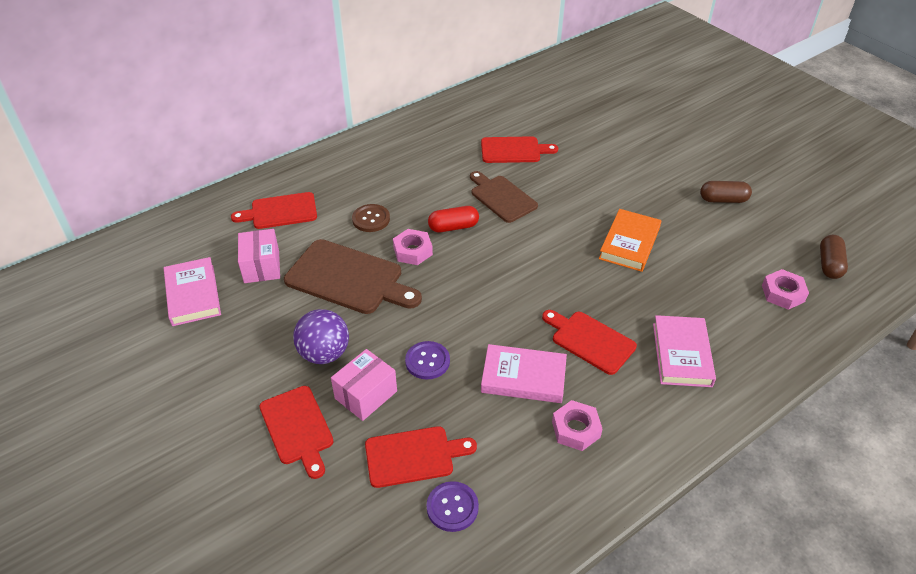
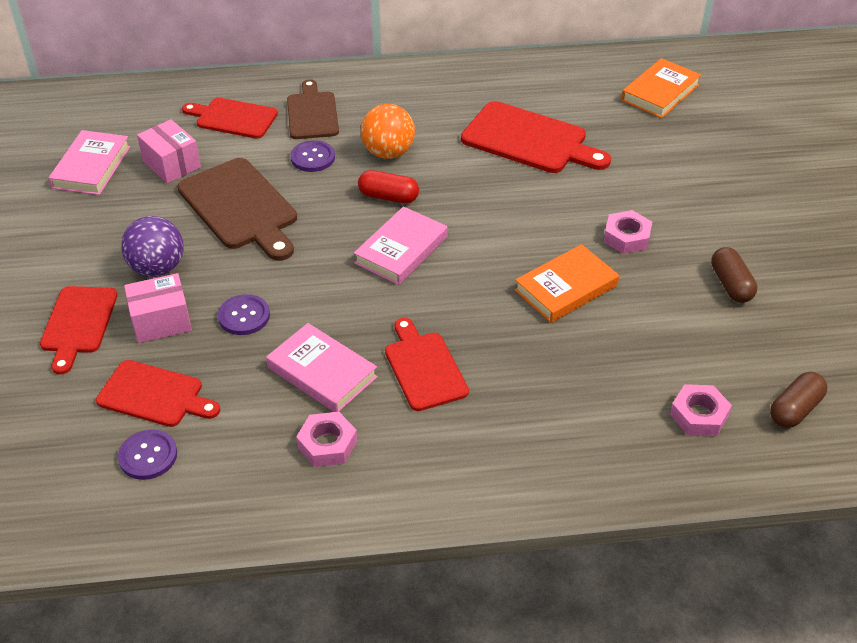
camera: 30 degrees right, 0 degrees up
pink box [238,229,280,283] -> pink box turned 60 degrees counterclockwise [137,119,201,184]
brown button [352,204,390,232] -> purple button [290,140,335,172]
pink nut [393,229,433,265] -> pink nut moved to [604,210,652,254]
brown cutting board [470,171,538,223] -> brown cutting board moved to [287,79,339,139]
red cutting board [481,136,558,163] -> red cutting board [461,101,611,173], size x1.52
pink book [653,315,716,387] -> pink book moved to [354,206,448,285]
brown capsule [700,181,752,203] -> brown capsule turned 45 degrees clockwise [711,247,757,303]
none -> orange ball [361,104,415,159]
none -> orange book [621,58,701,118]

